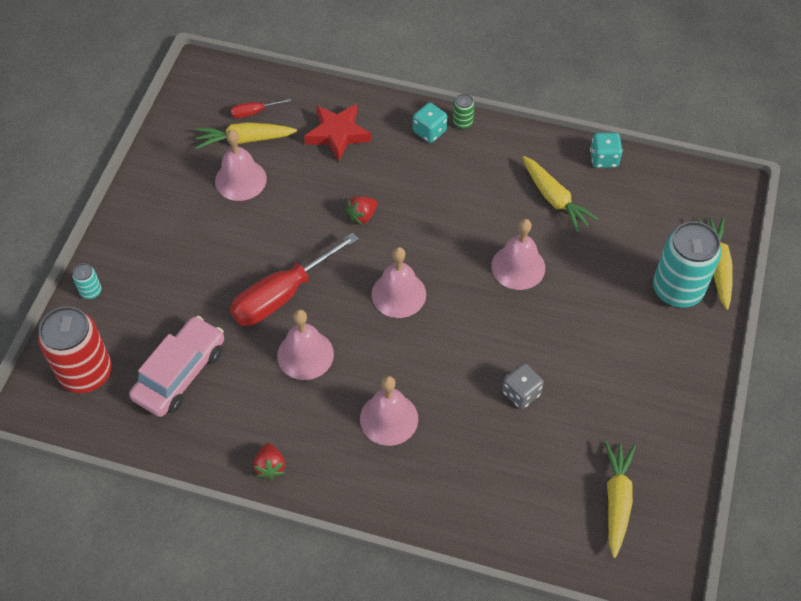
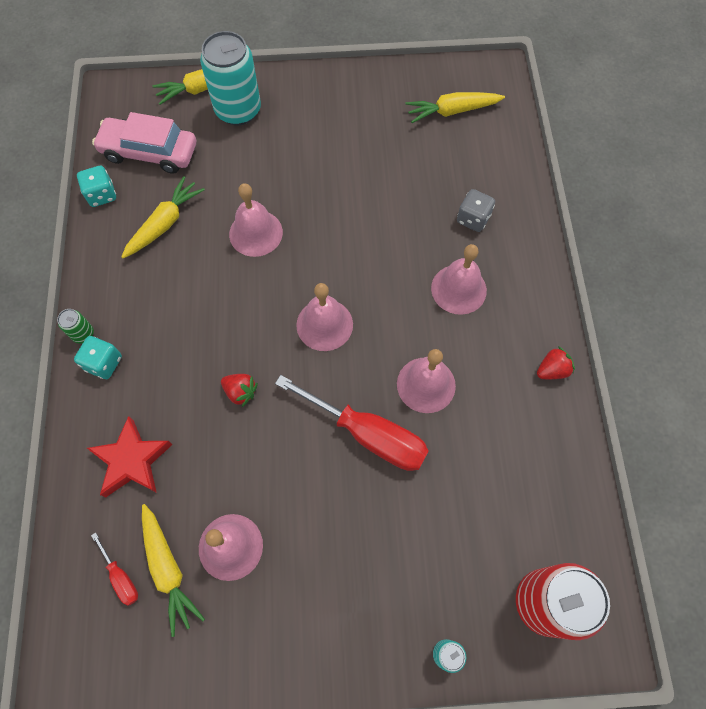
camera: 110 degrees left, 10 degrees up
pink car [129,316,224,417] -> pink car moved to [92,112,196,174]
grey dice [502,363,544,409] -> grey dice moved to [457,189,495,232]

